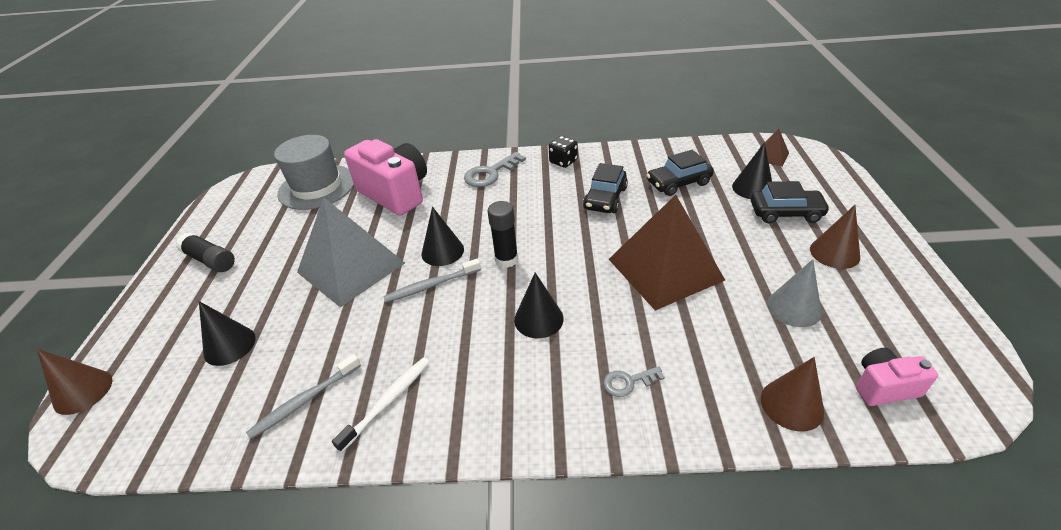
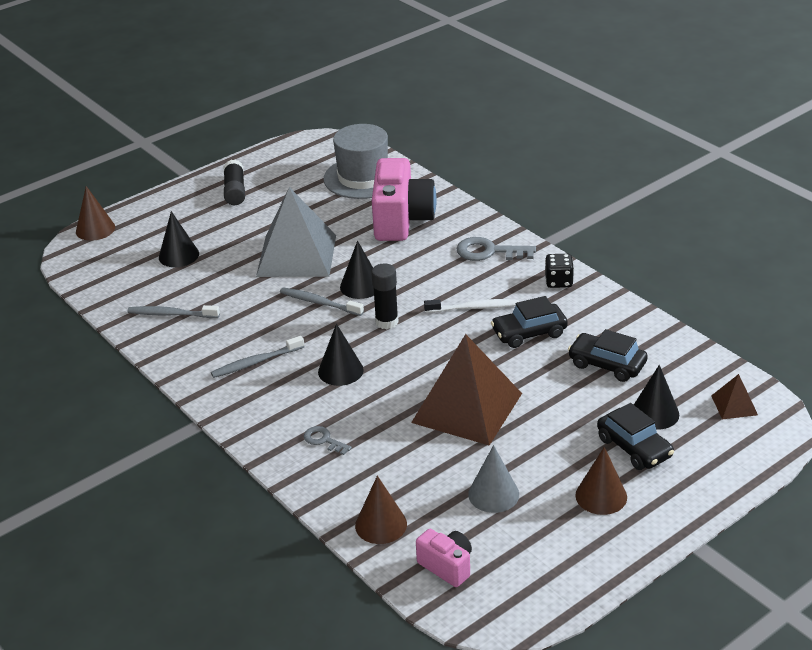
camera: 50 degrees right, 5 degrees down
white toothbrush [332,357,430,452] -> white toothbrush moved to [424,299,519,313]
none -> grey toothbrush [211,336,304,378]

